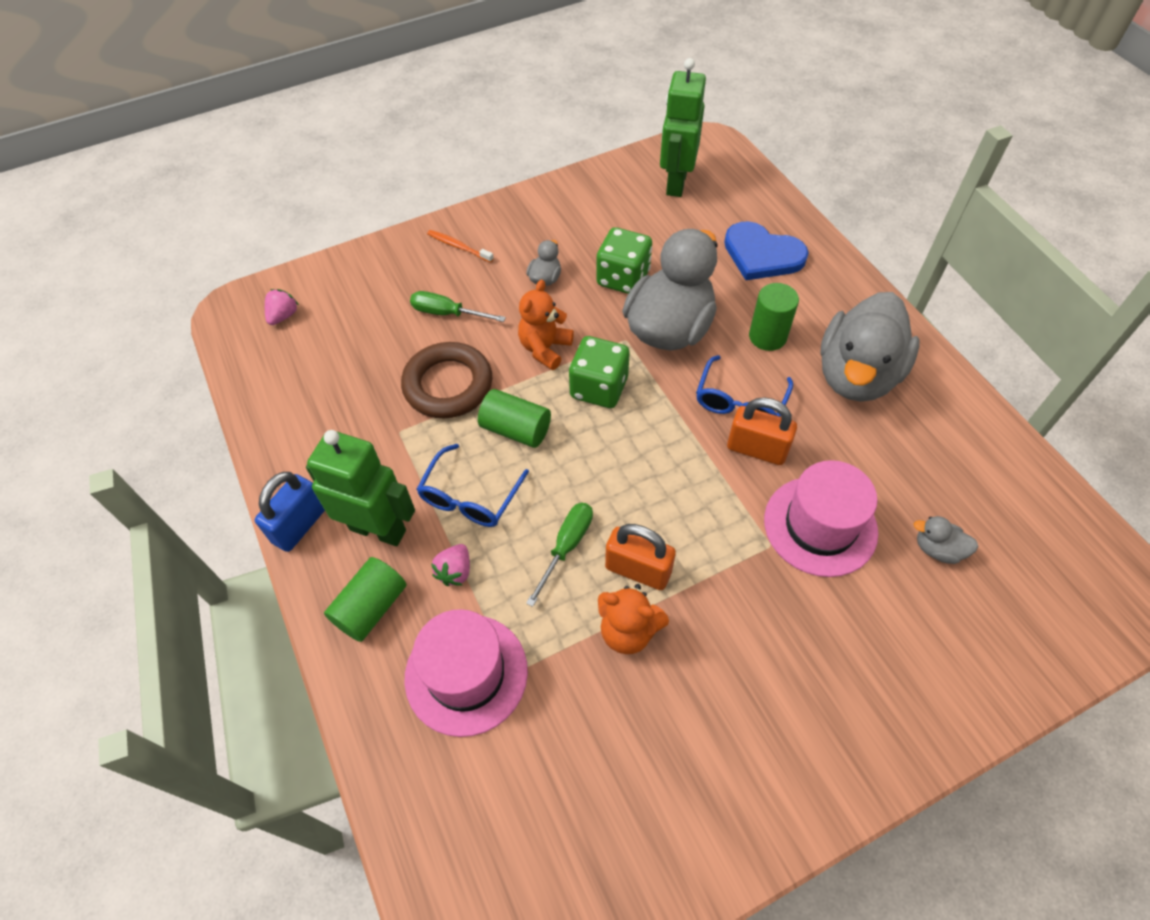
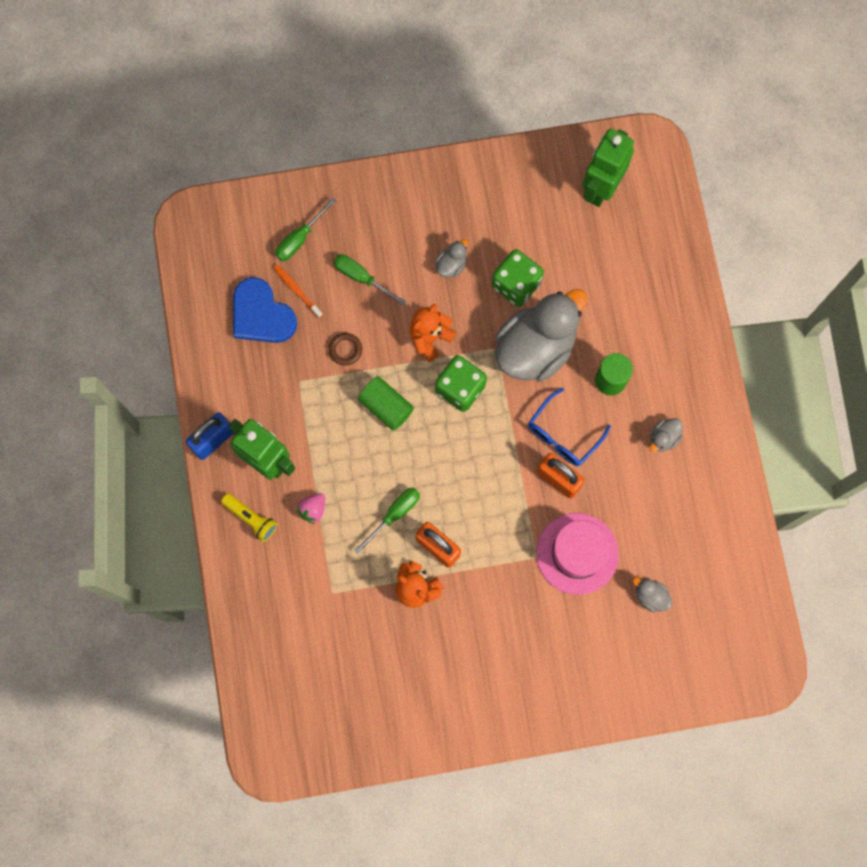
camera: 15 degrees right, 20 degrees up
pink strawberry [265,289,299,325] -> none
green cylinder [324,557,406,642] -> yellow flashlight [221,493,278,542]
brown ring [401,342,492,418] -> brown ring [328,333,362,366], size x0.47
pink hat [404,609,528,737] -> none
blue glasses [417,444,529,527] -> none
orange toothbrush [427,230,494,263] -> orange toothbrush moved to [273,264,323,318]
blue heart [724,221,809,280] -> blue heart moved to [233,277,297,343]
grey duck [820,292,919,402] -> grey duck [650,418,683,452], size x0.40
none -> green screwdriver [275,197,336,261]

